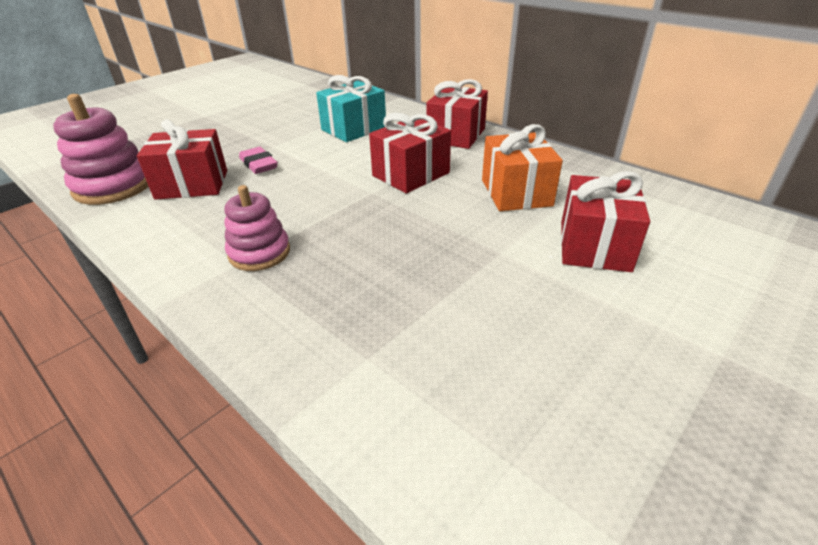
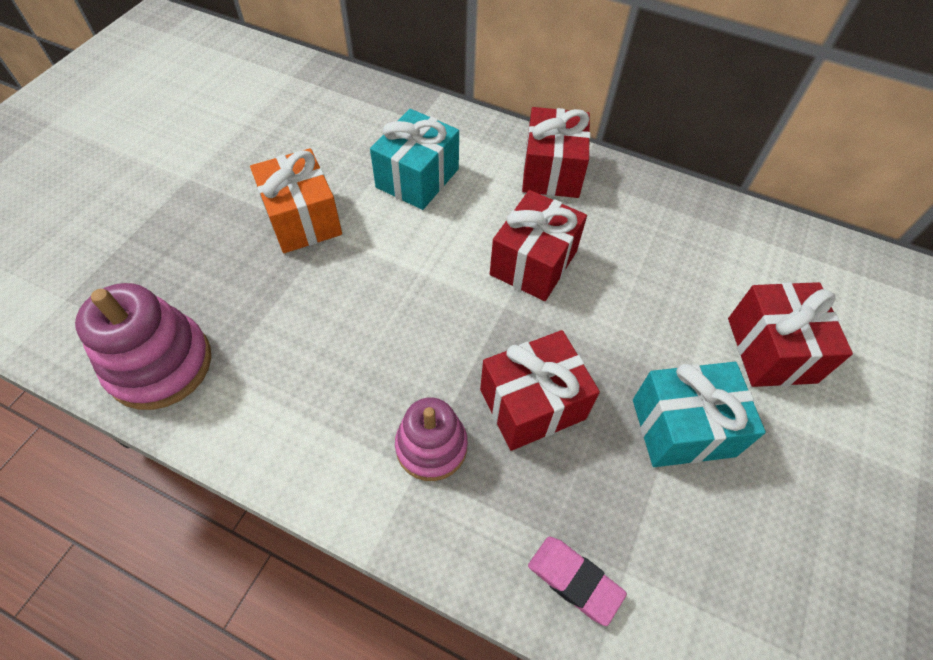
camera: 20 degrees left, 20 degrees up
red gift [137,119,227,200] -> red gift moved to [480,330,600,451]
pink eraser [239,147,278,174] -> pink eraser moved to [528,537,627,626]
orange gift [482,124,563,211] -> orange gift moved to [250,148,342,253]
none -> turquoise gift [633,362,766,467]

